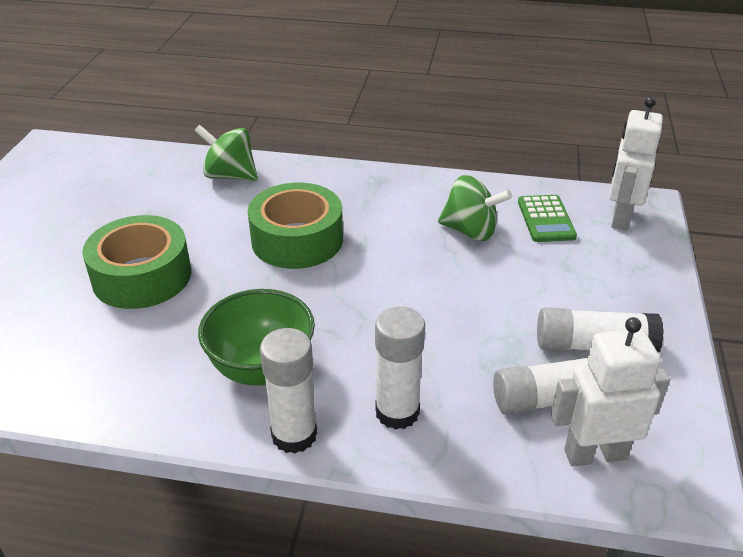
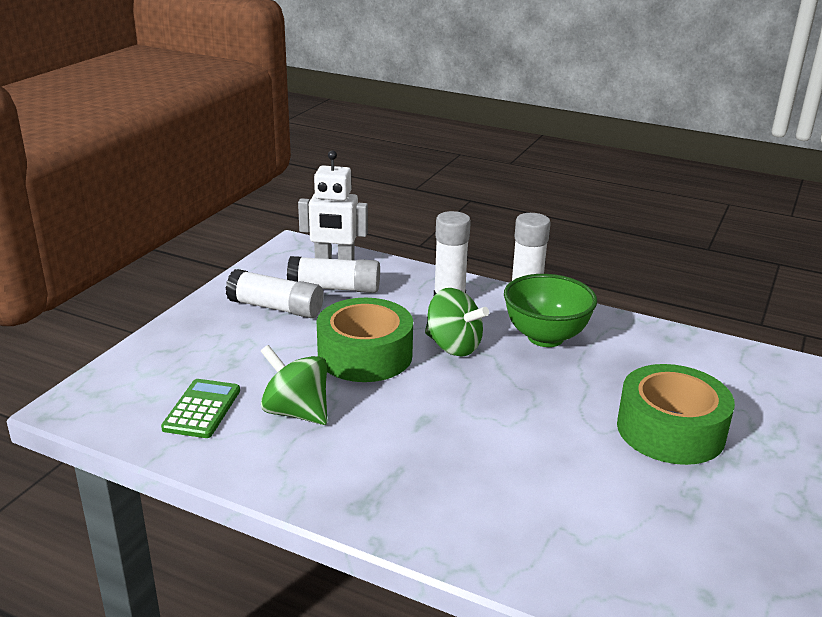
camera: 165 degrees left, 10 degrees down
green spinning top [195,125,258,181] -> green spinning top moved to [425,288,489,357]
green tape [248,183,343,269] -> green tape moved to [317,298,413,382]
white robot [609,97,663,231] -> none

